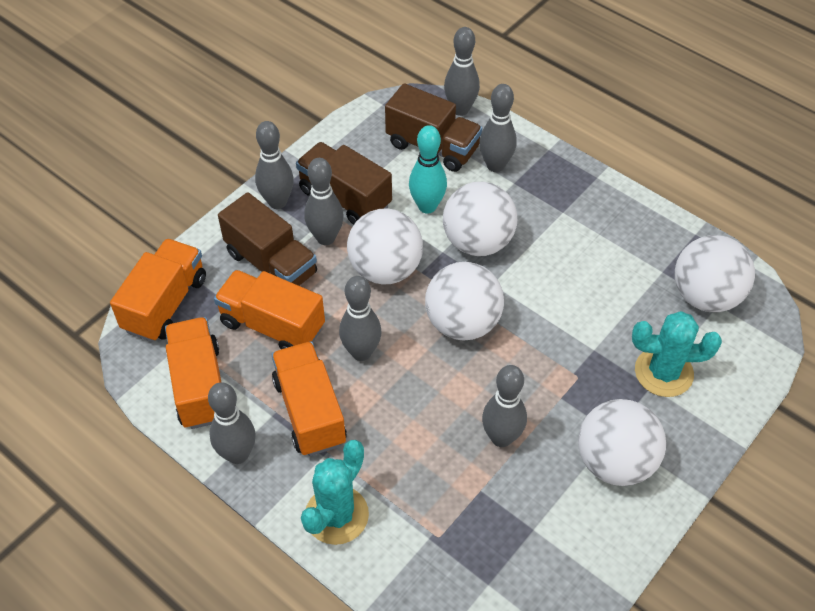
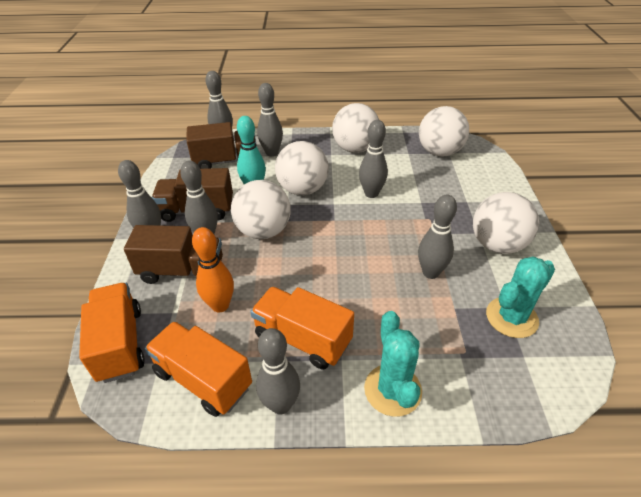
camera: 40 degrees left, 10 degrees down
orange truck [214,270,325,349] -> orange bowling pin [192,227,234,313]
grey bowling pin [339,276,382,361] -> grey bowling pin moved to [359,120,388,198]
white ball [425,262,504,341] -> white ball moved to [332,103,379,153]
turquoise cactus [632,311,722,397] -> turquoise cactus moved to [486,256,555,338]

